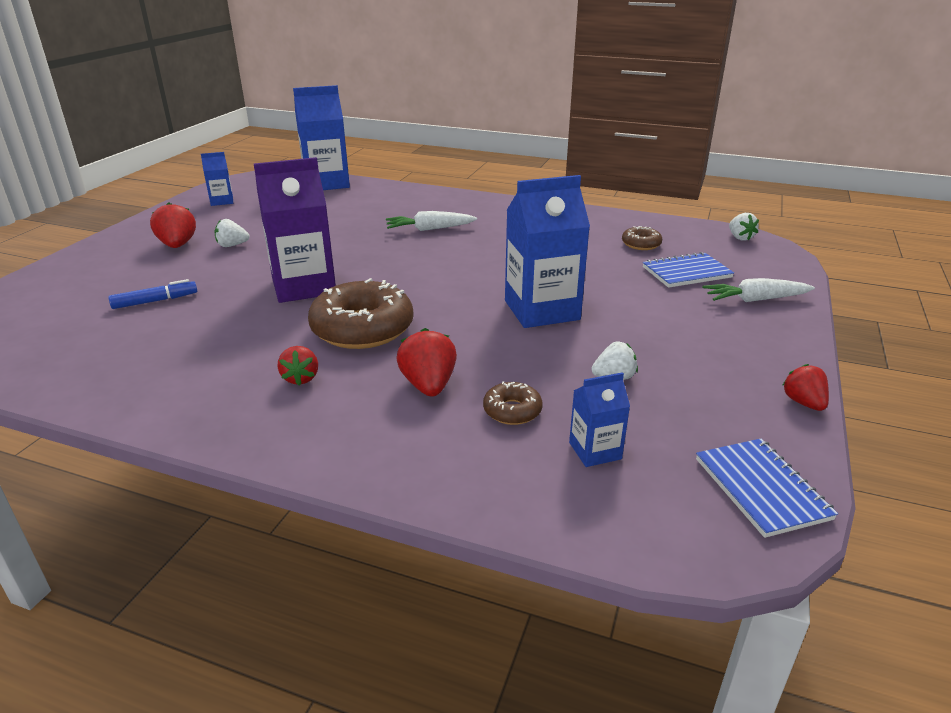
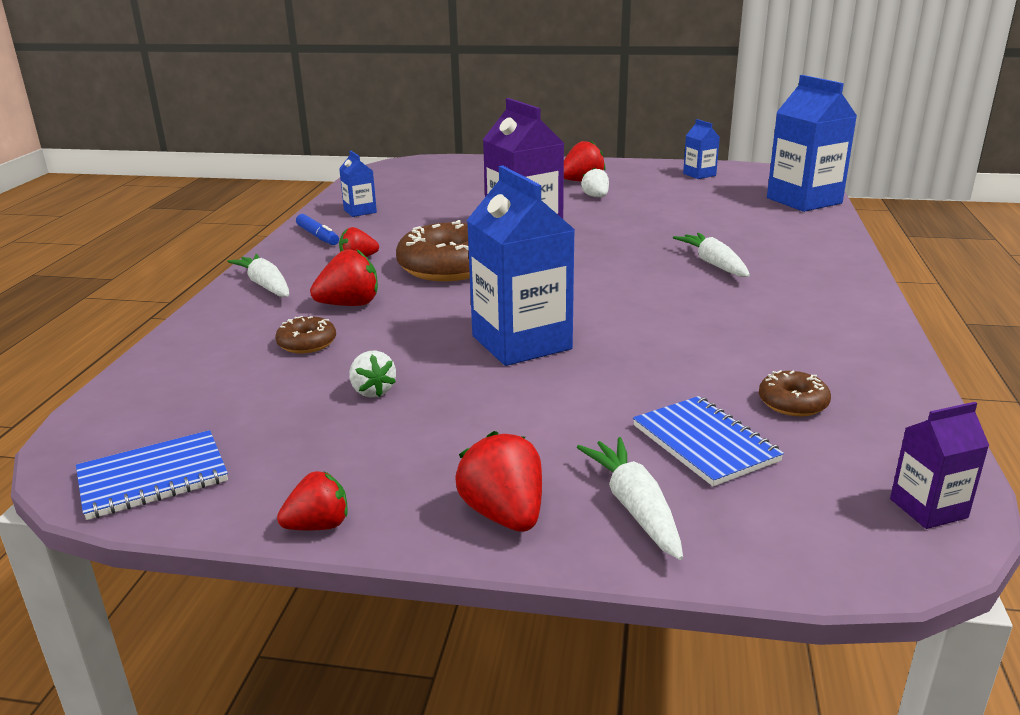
camera: 80 degrees right, 5 degrees down
blue marker [108,279,197,309] -> blue marker moved to [296,214,339,245]
blue carton [569,372,630,467] -> blue carton moved to [339,150,377,217]
white strawberry [729,213,759,241] -> purple carton [890,402,989,529]
none -> white carrot [227,254,289,297]
none -> red strawberry [455,431,542,532]

